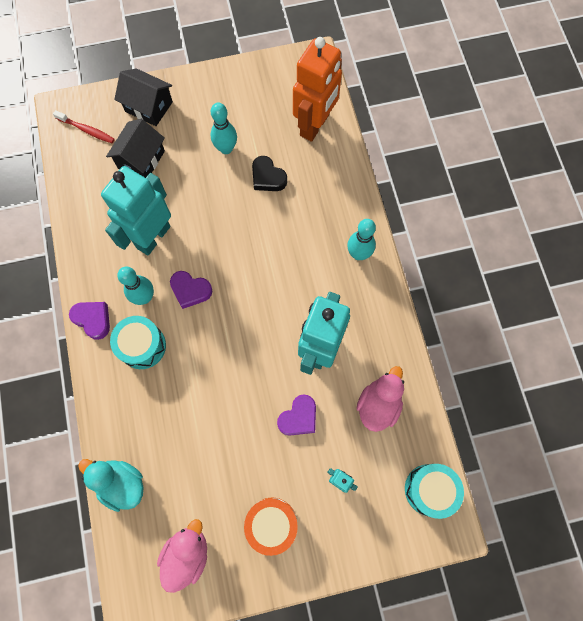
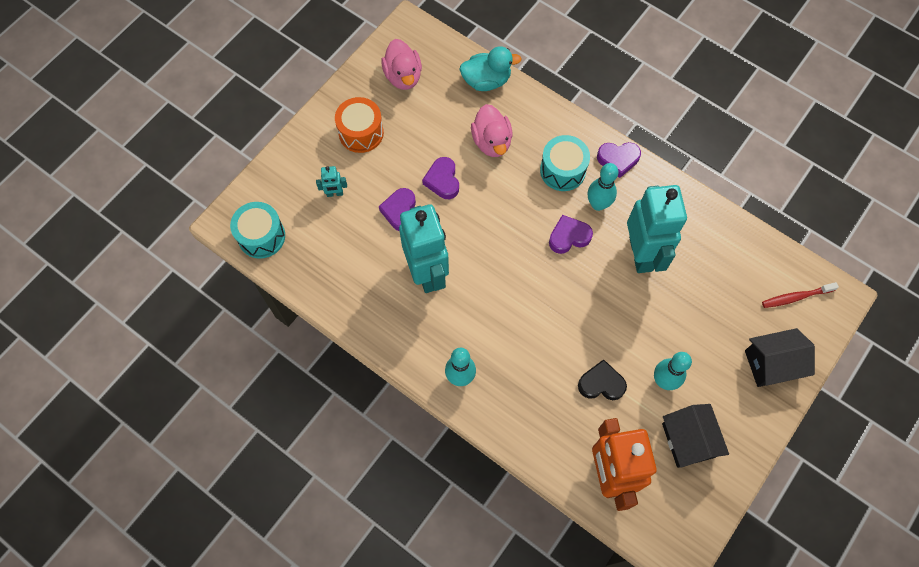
camera: 140 degrees right, 5 degrees down
black house [106,119,165,178] -> black house moved to [662,404,729,468]
pink duck [356,366,404,432] -> pink duck moved to [471,104,513,157]
none -> purple heart [422,157,459,199]

